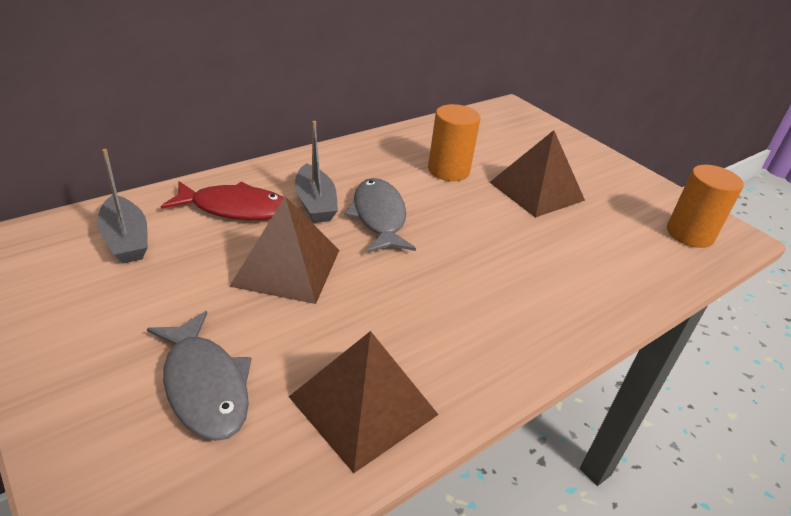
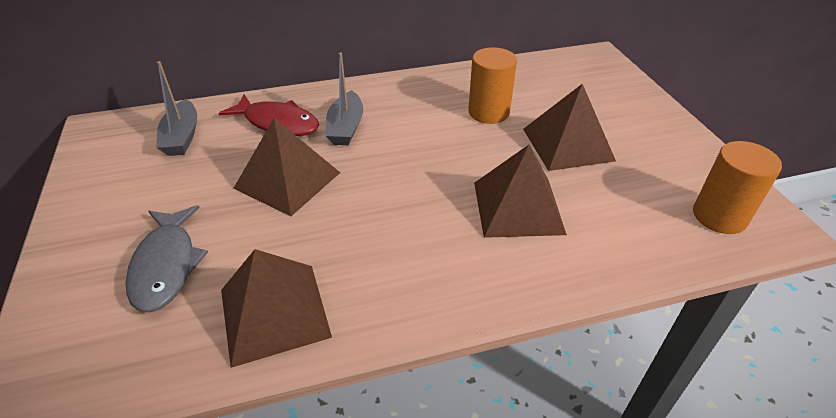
camera: 25 degrees right, 5 degrees up
grey fish [344,178,416,253] -> none
none -> brown pyramid [474,144,567,238]

